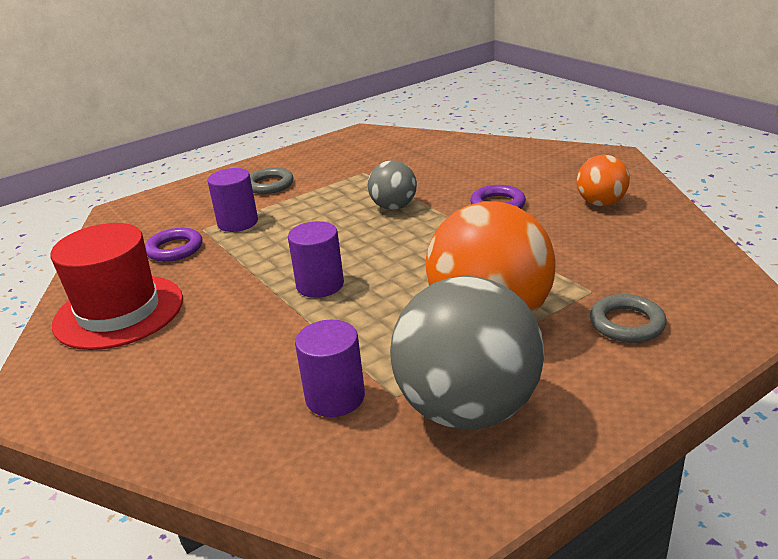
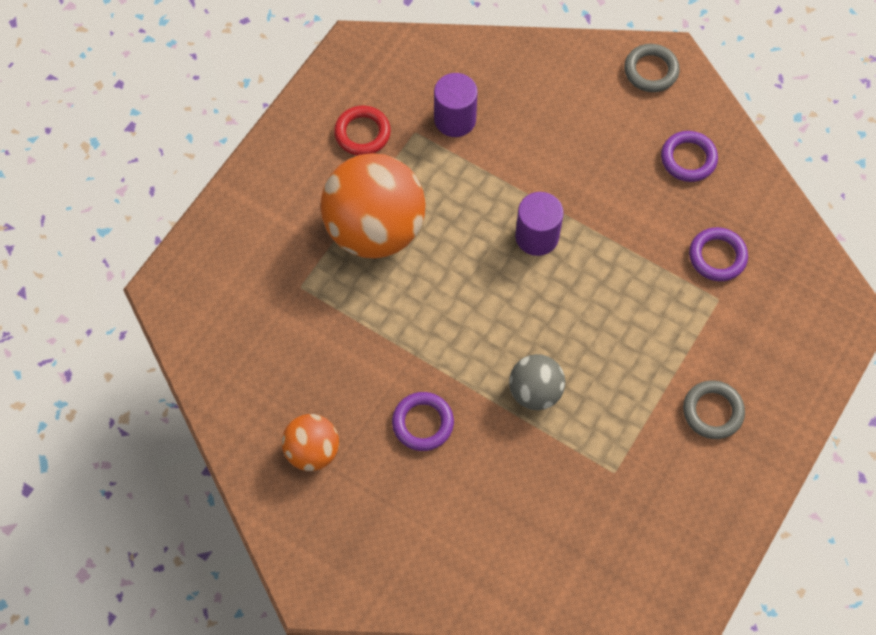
camera: 155 degrees right, 35 degrees up
red hat [50,223,183,350] -> purple ring [661,131,718,182]
purple cylinder [207,168,258,232] -> none
grey ball [390,276,544,430] -> red ring [334,105,391,156]
grey ring [590,294,667,343] -> grey ring moved to [624,44,680,92]

